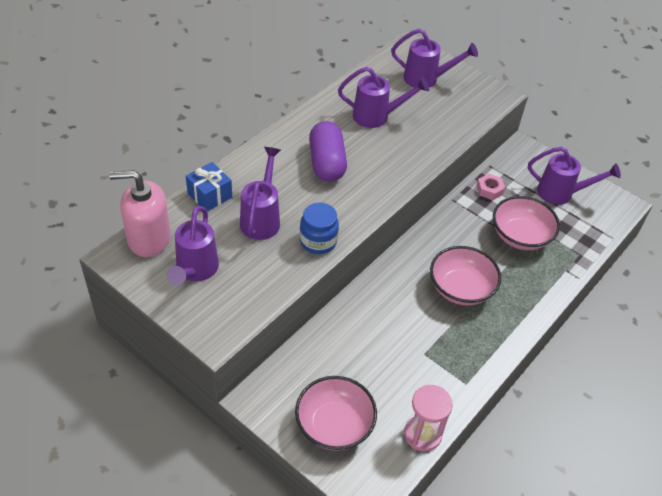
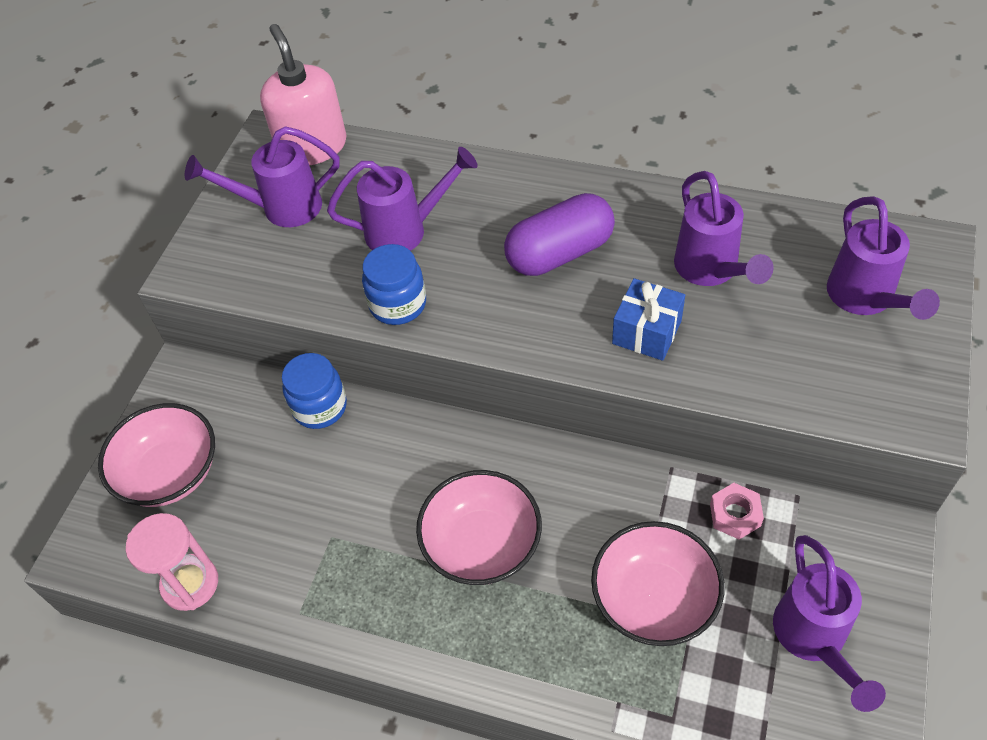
camera: 75 degrees right, 5 degrees up
blue gift [186,162,232,211] -> blue gift moved to [612,278,685,361]
none -> blue jar [282,353,347,429]

